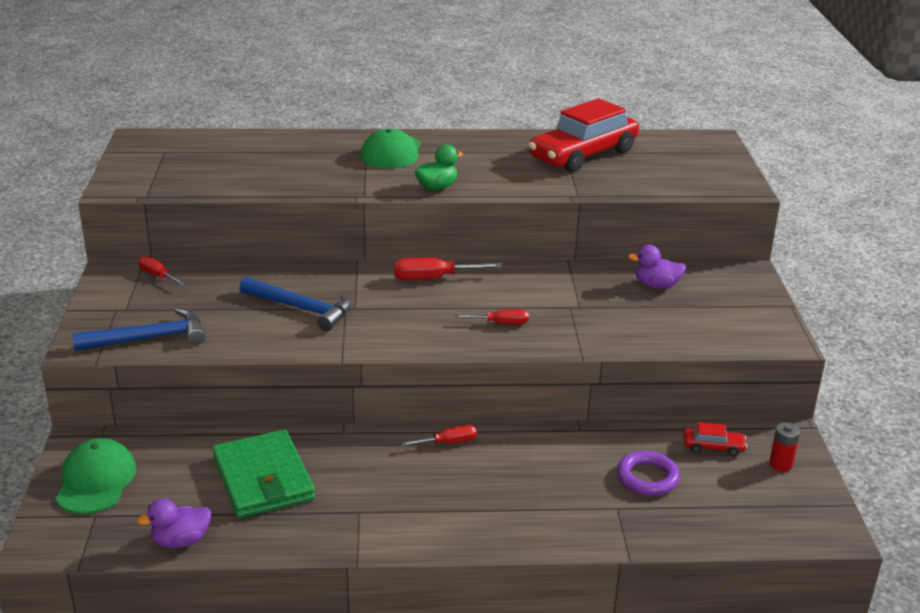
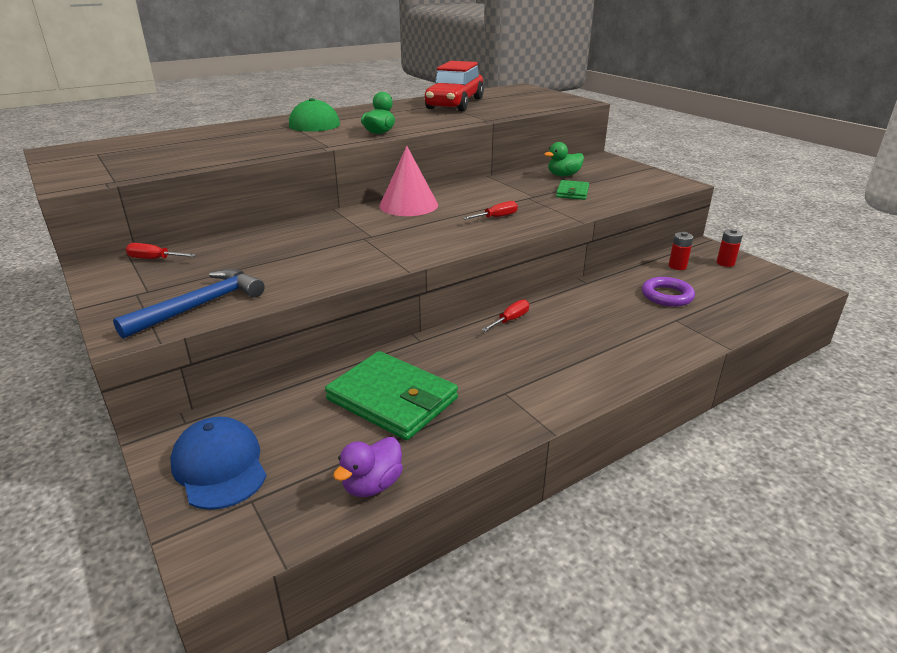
camera: 30 degrees left, 0 degrees up
green cap [56,438,137,514] -> blue cap [170,417,267,510]
blue hammer [239,277,351,331] -> none
red screwdriver [394,257,502,280] -> pink cone [379,146,438,216]
purple duck [628,245,686,289] -> green duck [544,142,584,176]
red car [684,422,747,456] -> red battery [669,232,693,270]
none -> green wallet [556,180,589,200]

